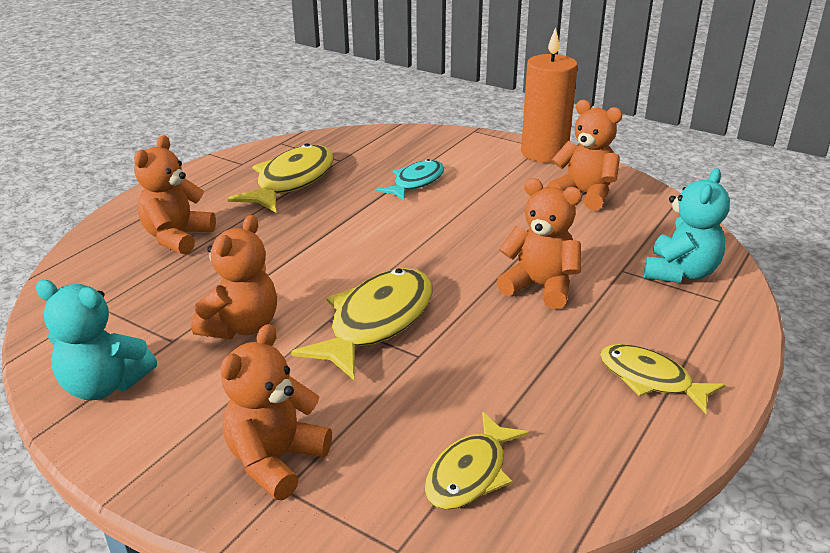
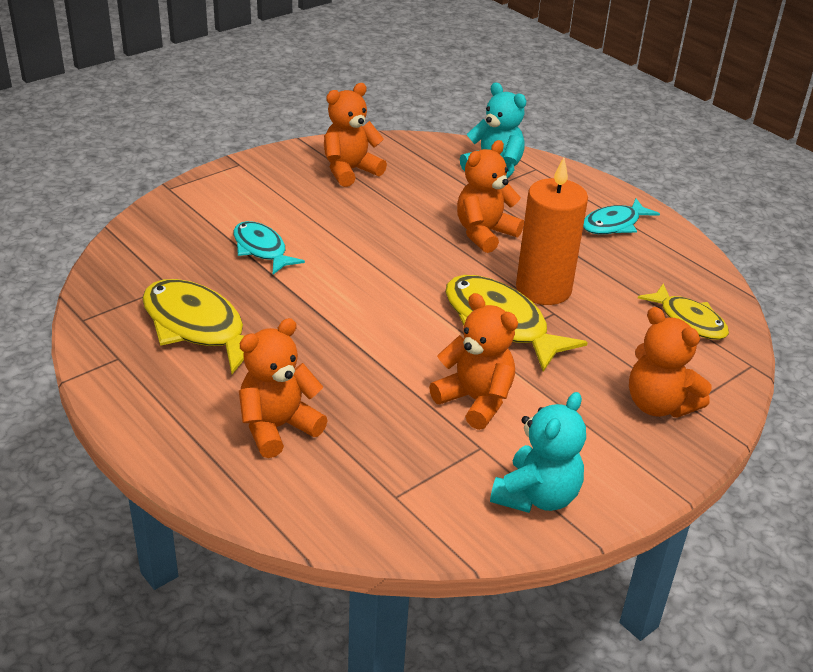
camera: 75 degrees left, 5 degrees up
orange teddy bear [134,135,216,255] -> orange teddy bear turned 105 degrees clockwise [239,318,328,458]
orange candle [521,28,578,163] -> orange candle moved to [516,157,588,305]
yellow fish [600,344,725,414] -> turquoise fish [583,198,660,234]

